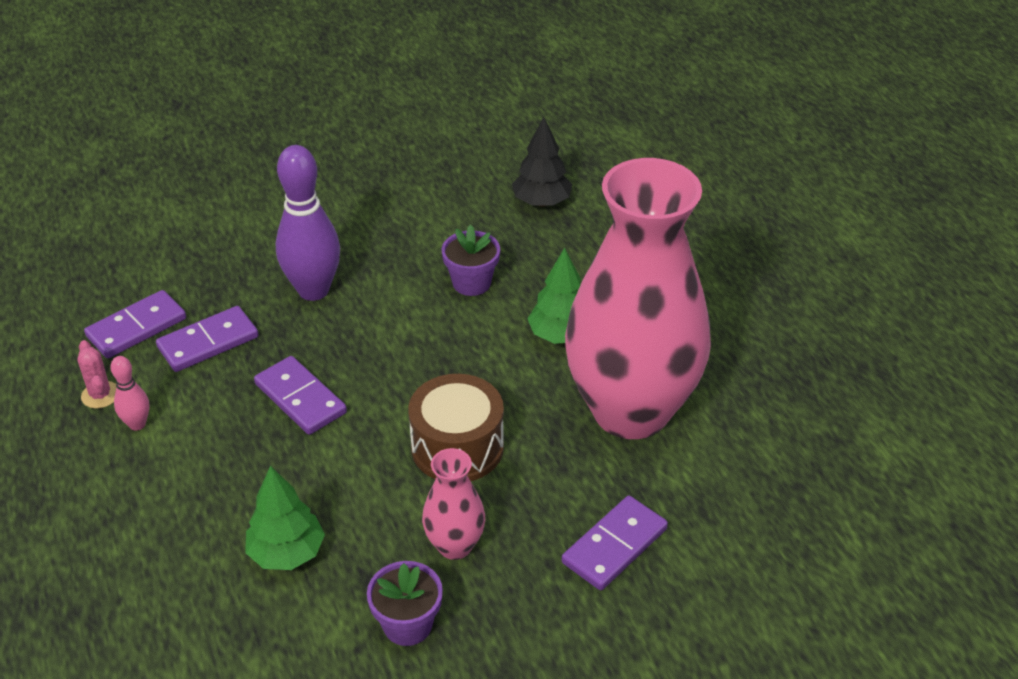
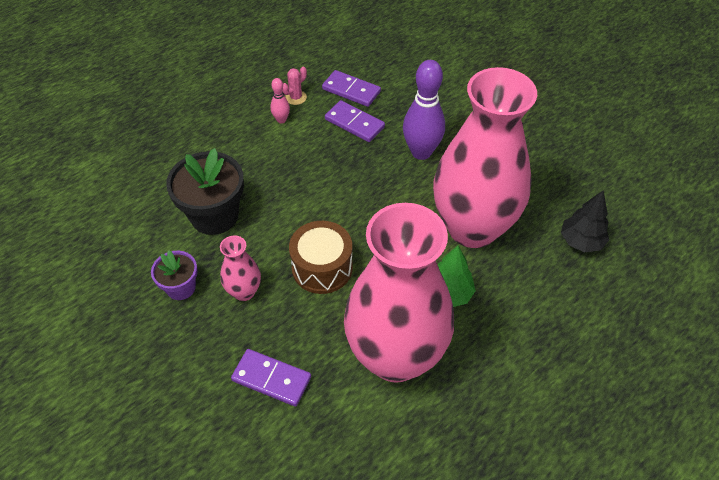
camera: 70 degrees right, 10 degrees up
green tree [245,466,325,570] -> black flower pot [166,148,244,235]
purple domino [254,356,347,435] -> none
purple flower pot [442,225,500,296] -> pink vase [433,67,537,248]

